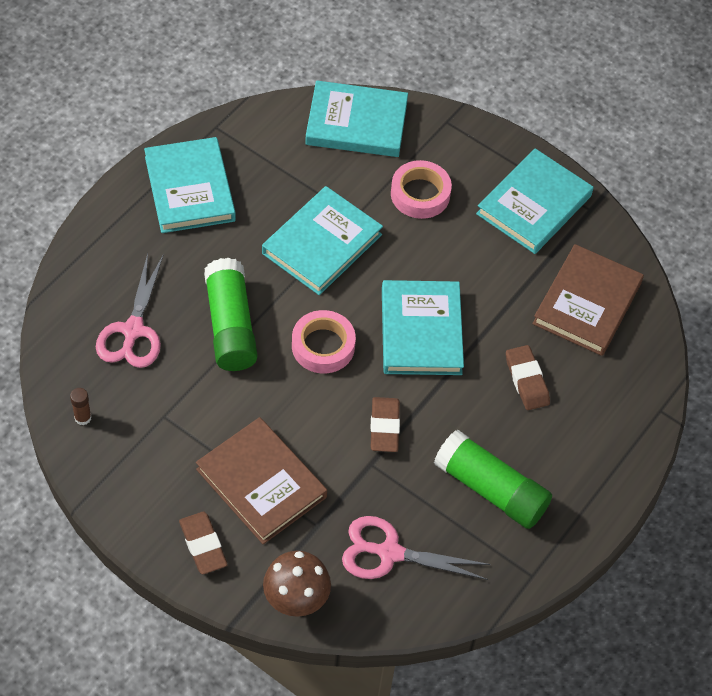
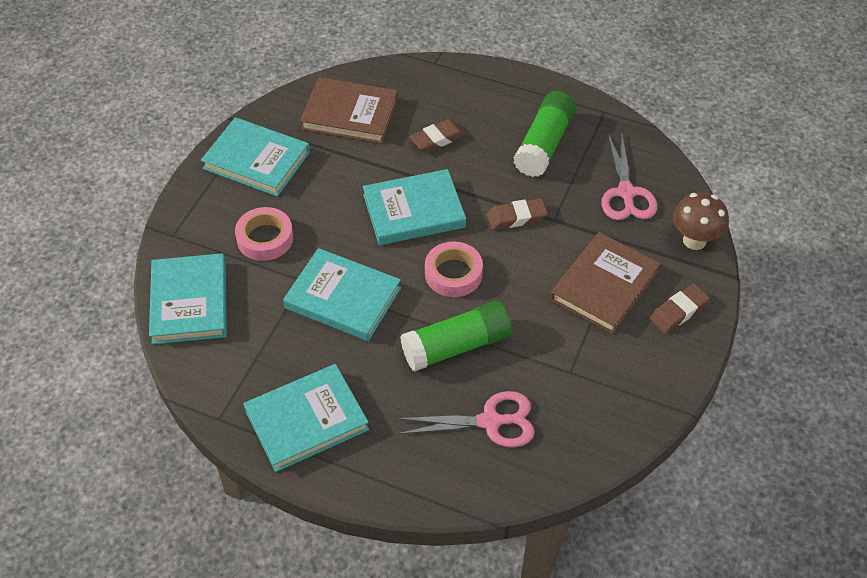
camera: 100 degrees left, 5 degrees down
brown glue stick [70,388,92,425] -> none

